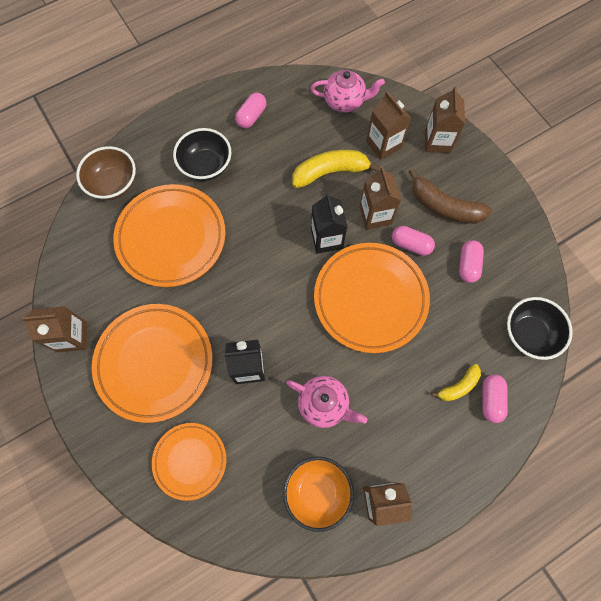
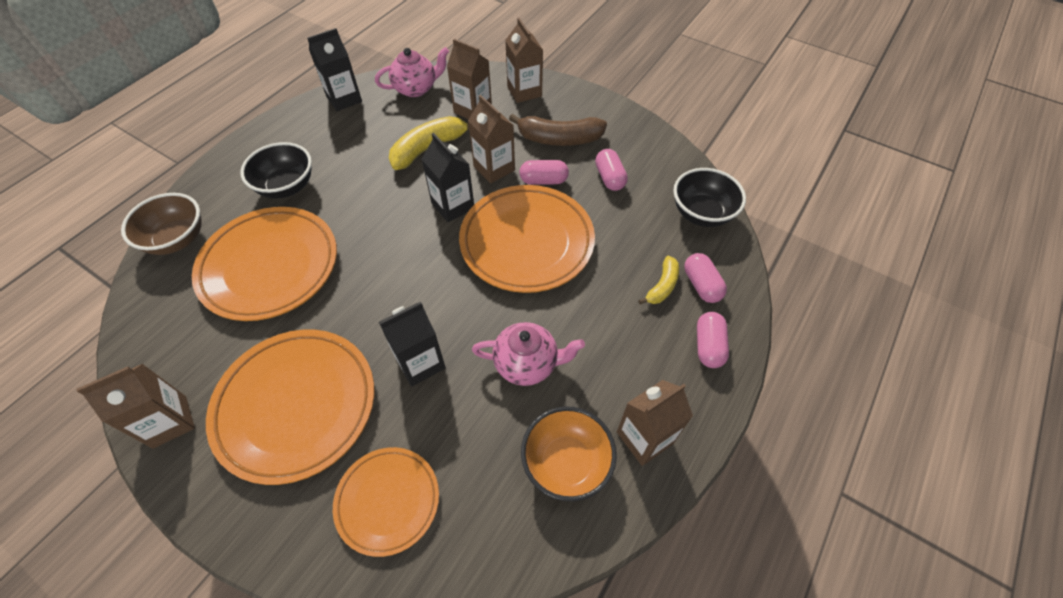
camera: 25 degrees left, 15 degrees down
pink capsule [235,93,267,128] -> pink capsule moved to [697,312,729,368]
none -> black carton [307,28,362,111]

